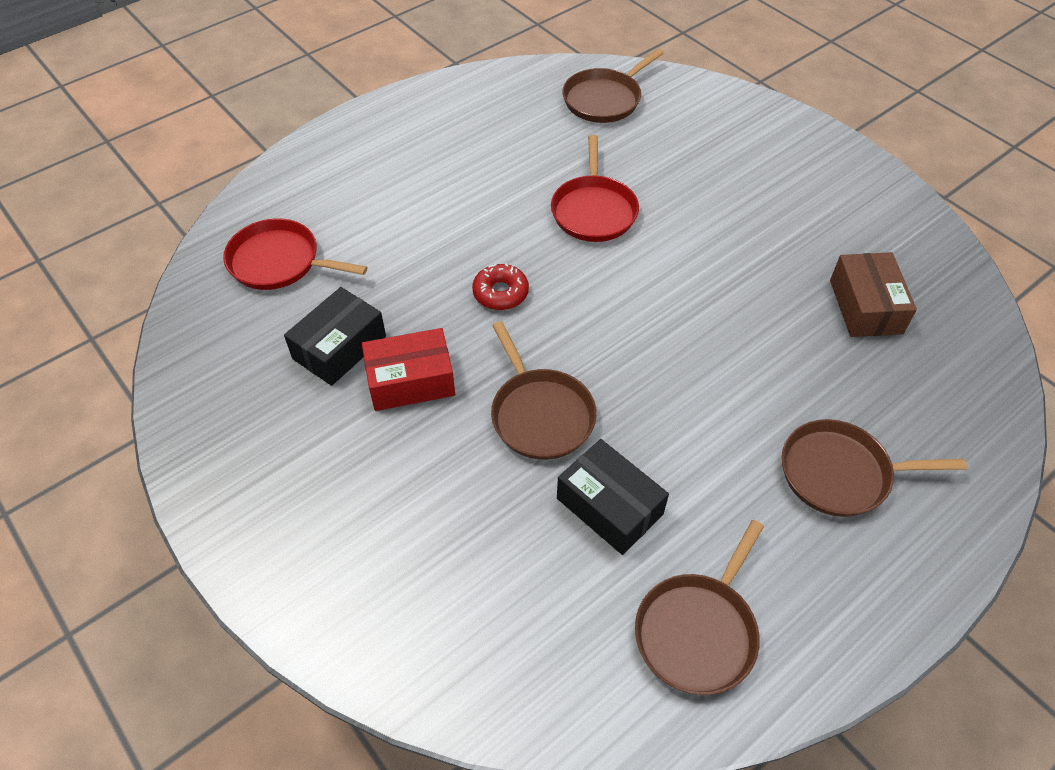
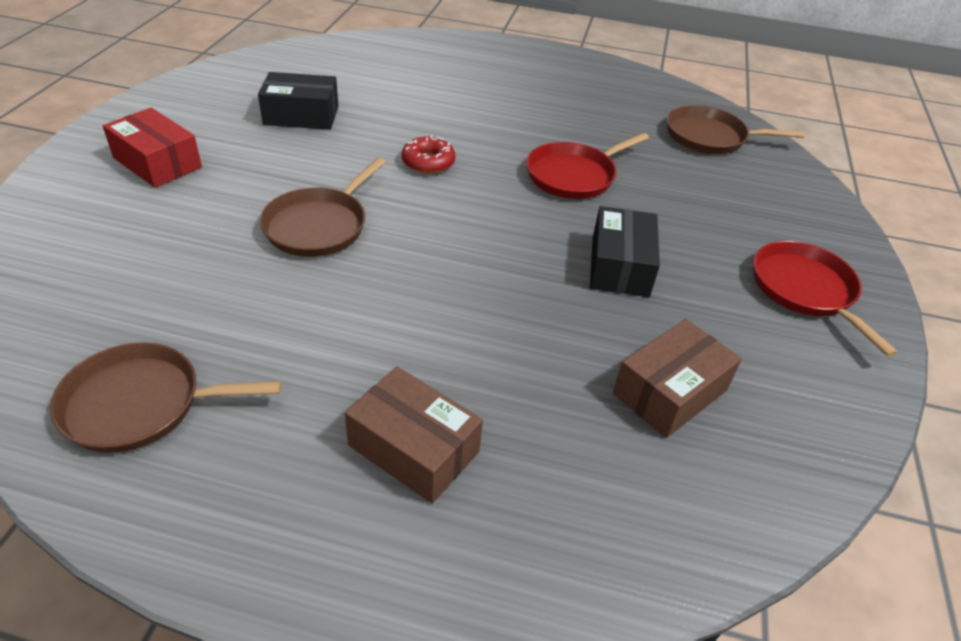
camera: 50 degrees right, 10 degrees down
red pan [223,218,367,290] -> red pan moved to [753,241,898,357]
red box [362,328,455,411] -> red box moved to [103,108,202,188]
black box [557,439,669,555] -> black box moved to [590,206,660,297]
brown pan [782,419,967,517] -> brown box [345,367,483,503]

